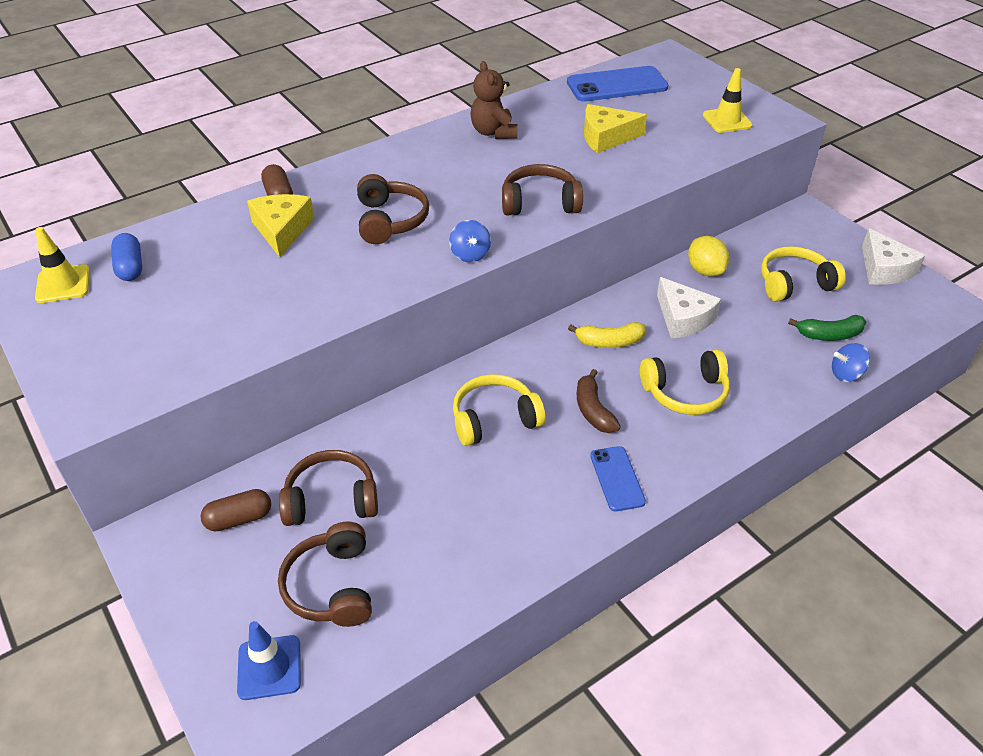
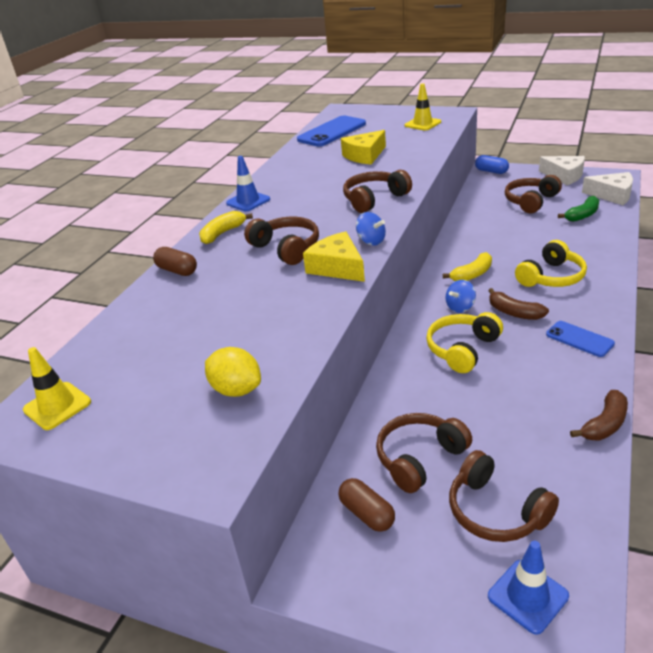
camera: 30 degrees left, 10 degrees down
blue capsule [111,233,142,281] -> blue capsule moved to [475,155,509,174]
brown capsule [201,489,271,532] -> brown capsule turned 75 degrees counterclockwise [338,478,395,532]
yellow cheese [247,194,314,257] -> yellow cheese moved to [303,231,365,282]
brown teddy bear [471,61,518,139] -> none
white cheese [657,277,721,339] -> white cheese moved to [582,172,633,205]
yellow lemon [688,236,729,277] -> yellow lemon moved to [205,347,261,397]
yellow headphones [761,246,846,302] -> brown headphones [505,175,562,213]
blue spinning top [832,343,870,382] -> blue spinning top moved to [445,280,476,313]
none -> yellow banana [199,211,253,244]
none -> blue traffic cone [226,156,270,211]
none -> brown banana [570,390,628,441]

